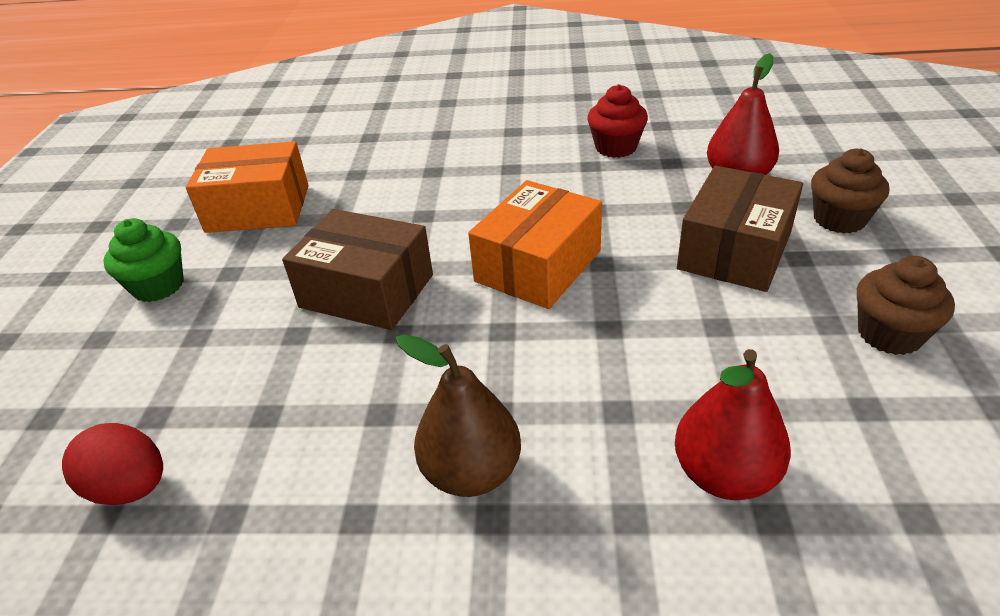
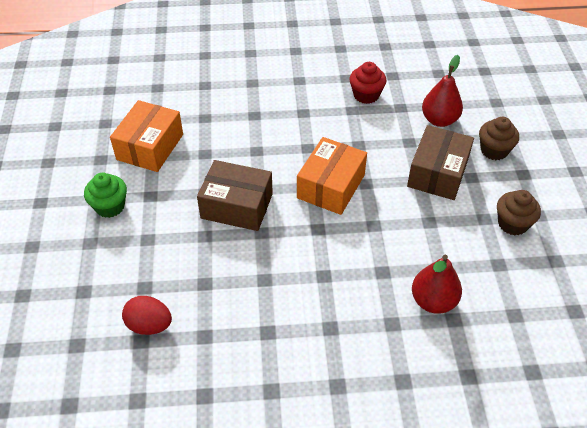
camera: 10 degrees left, 10 degrees up
orange box [186,141,309,233] -> orange box turned 60 degrees counterclockwise [110,100,183,172]
brown pear [396,334,521,497] -> none

